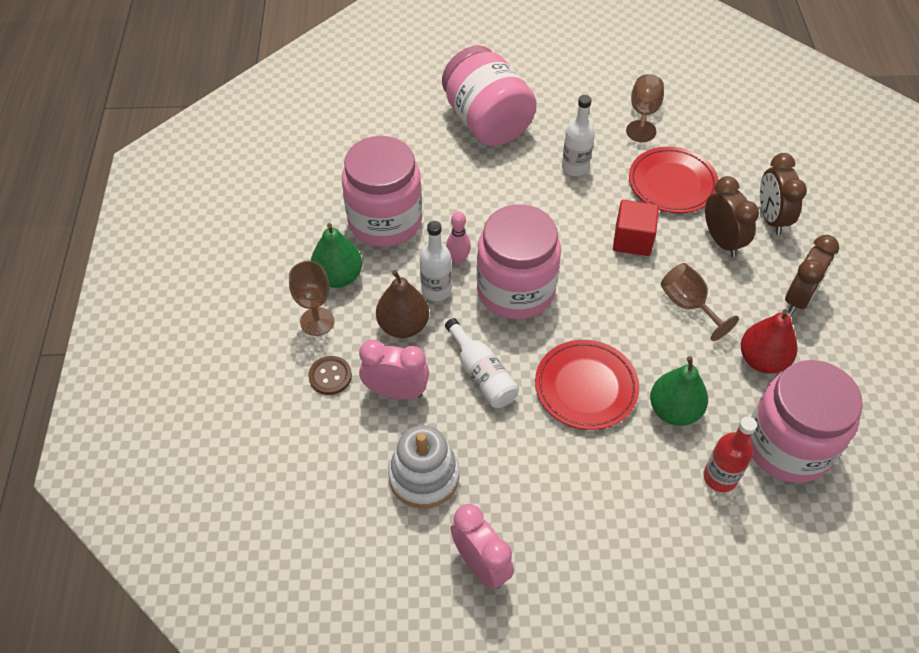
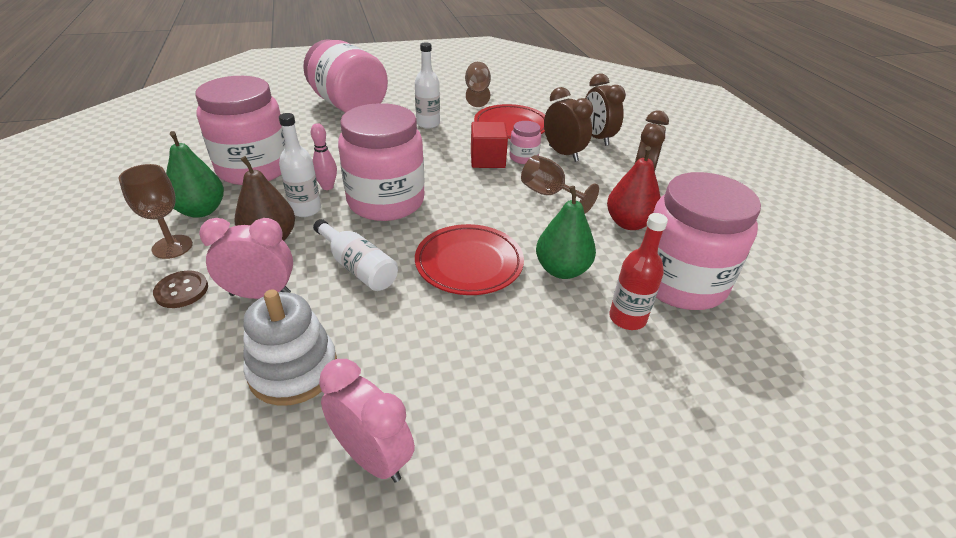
camera: 15 degrees left, 15 degrees down
none -> pink jar [509,121,541,164]

